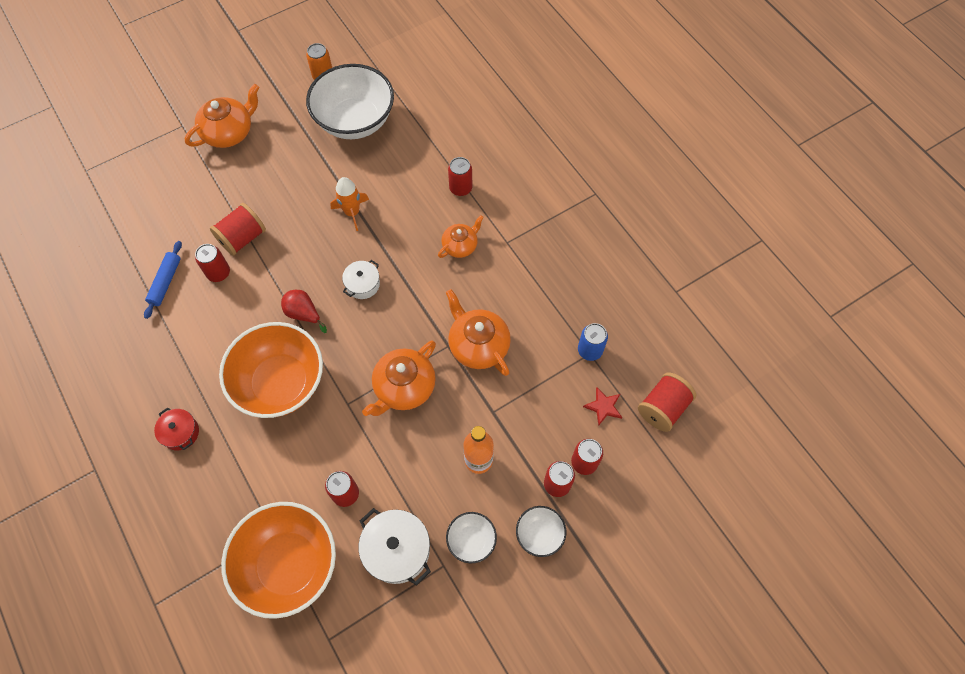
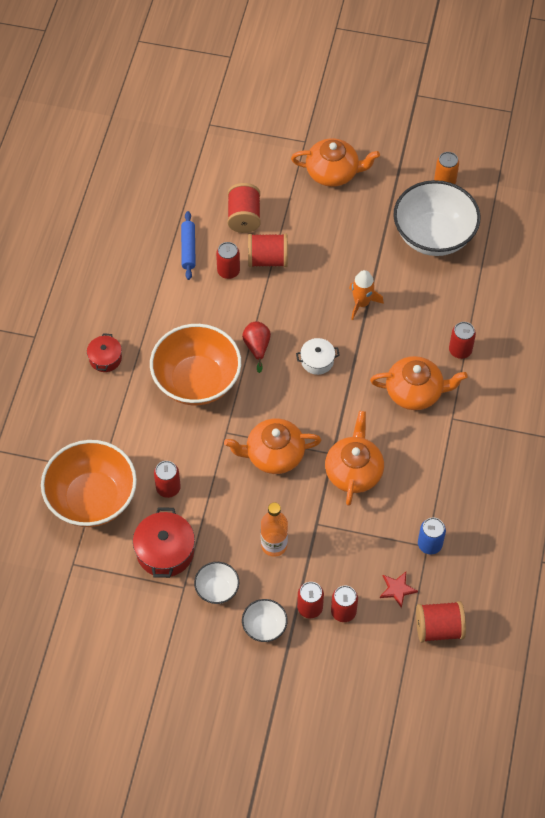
camera: 45 degrees right, 5 degrees down
blue rolling pin [144,241,182,319] -> blue rolling pin turned 60 degrees counterclockwise [181,211,196,280]
white pot [359,508,431,586] -> red pot [133,507,195,578]
orange teapot [438,215,484,258] -> orange teapot [370,356,468,410], size x1.61
none -> red spool [227,183,260,233]

